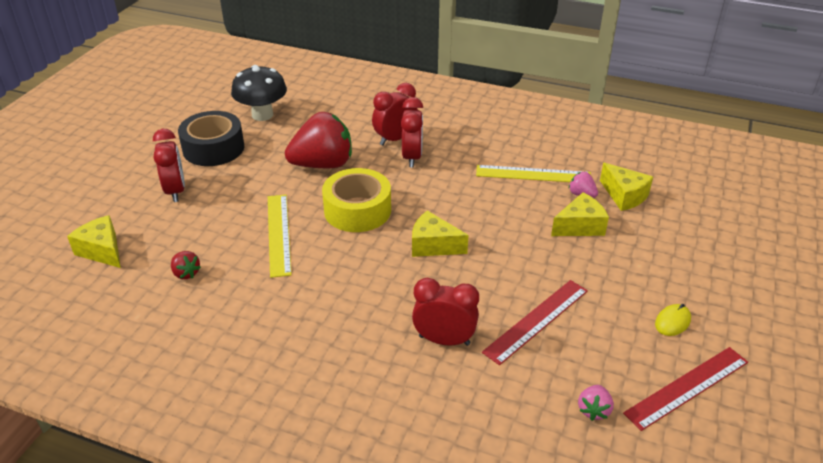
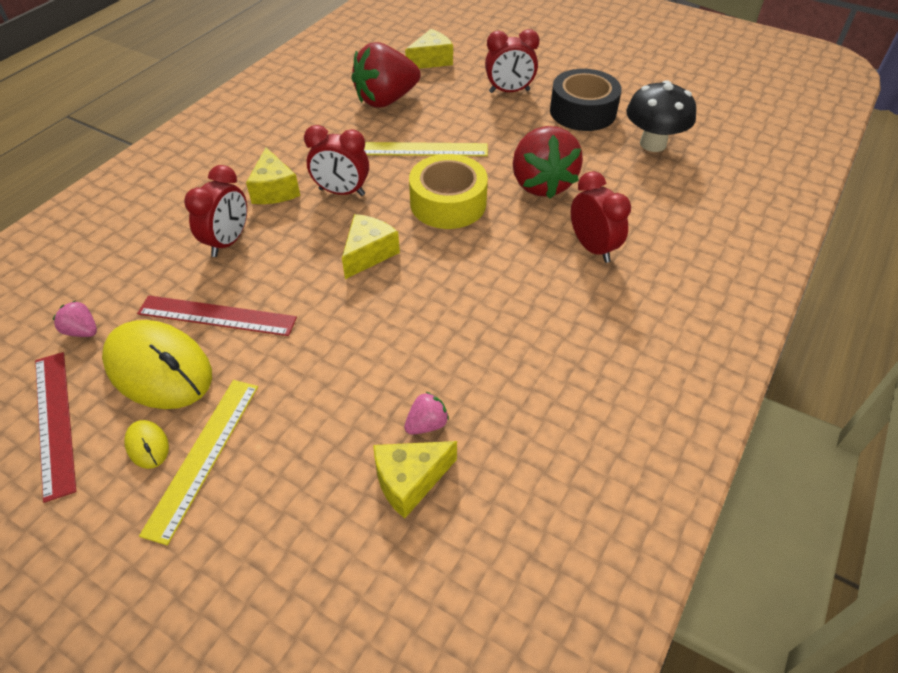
camera: 100 degrees right, 10 degrees up
red strawberry [171,251,201,279] -> red strawberry [351,42,421,108], size x2.34
red clock [401,97,423,167] -> red clock moved to [304,125,369,196]
yellow ruler [476,165,591,182] -> yellow ruler moved to [139,380,258,545]
red ruler [482,280,588,365] -> red ruler turned 45 degrees counterclockwise [137,295,297,336]
yellow cheese [551,192,609,236] -> yellow cheese moved to [246,147,300,204]
none -> yellow mouse [102,320,212,409]

